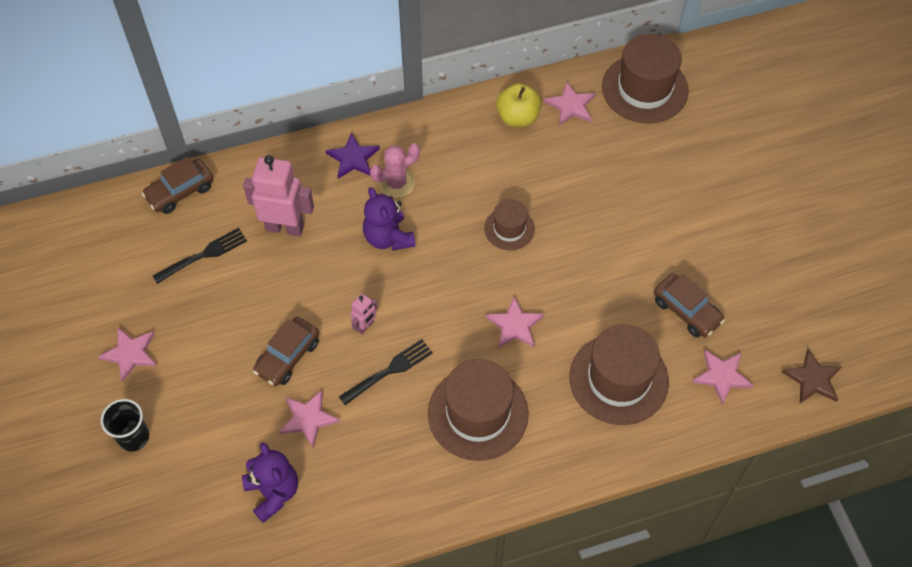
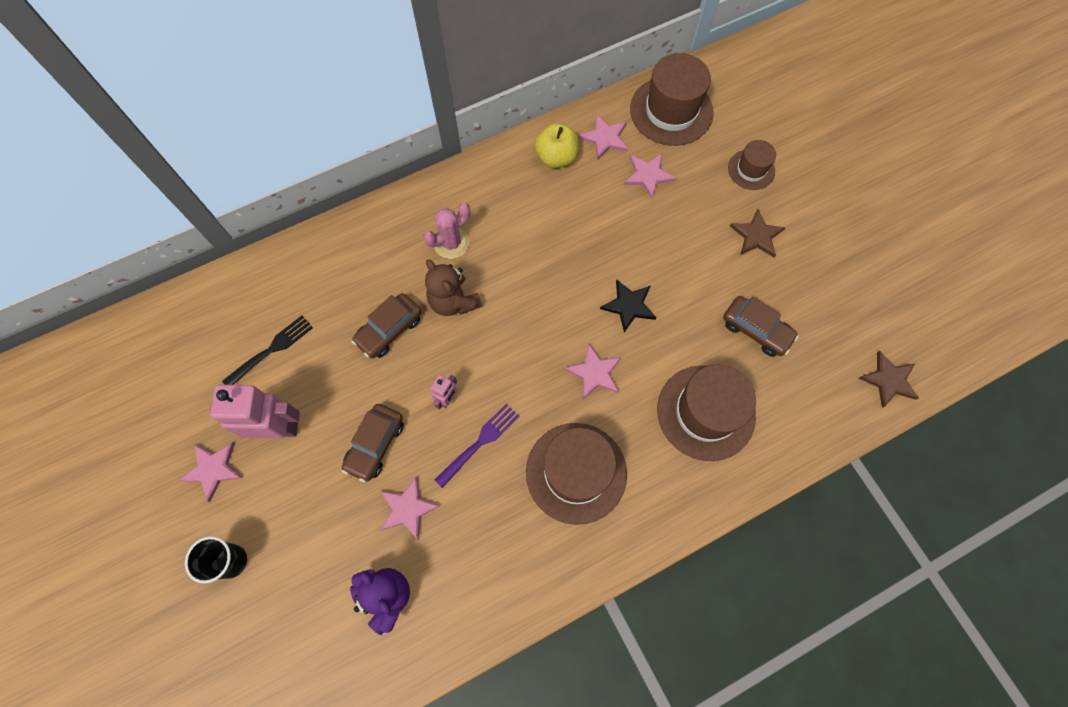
camera: 10 degrees left, 10 degrees up
brown car [142,157,213,214] -> brown car moved to [352,293,422,358]
pink robot [243,155,314,236] -> pink robot moved to [210,385,300,438]
purple star [326,133,380,179] -> none
black fork [339,339,433,405] -> purple fork [434,403,519,488]
purple teddy bear [363,187,416,251] -> brown teddy bear [425,259,482,316]
brown hat [484,199,535,250] -> brown hat moved to [728,140,776,190]
pink star [692,349,754,405] -> pink star moved to [624,153,676,199]
none -> black star [600,280,656,333]
none -> brown star [730,209,785,257]

